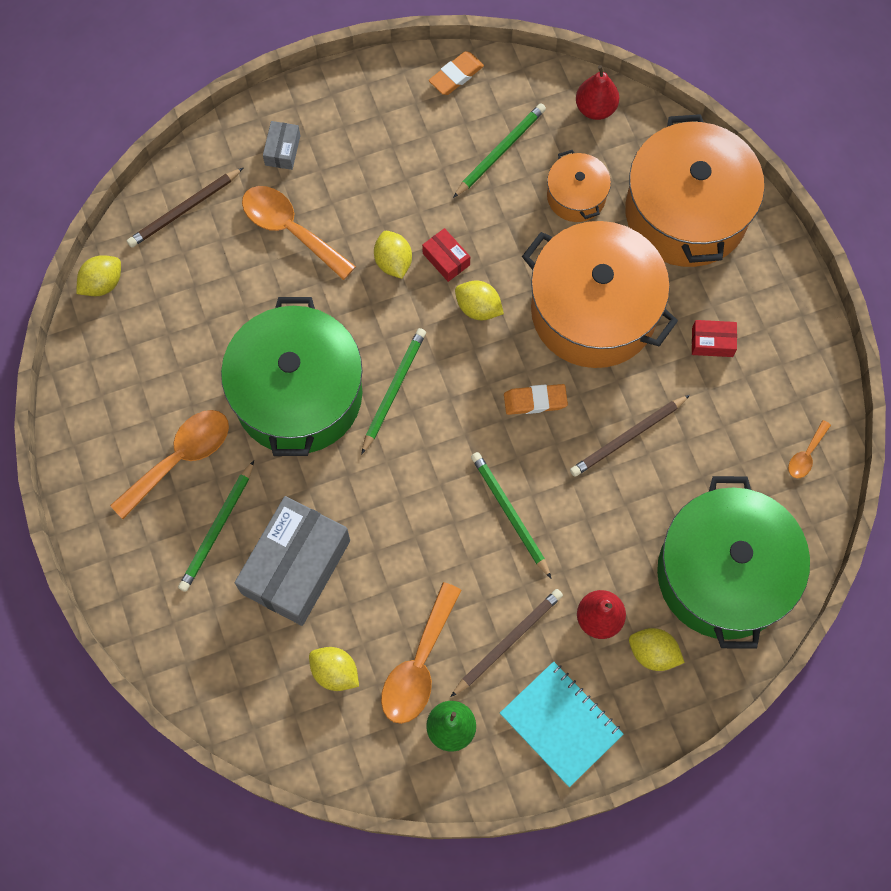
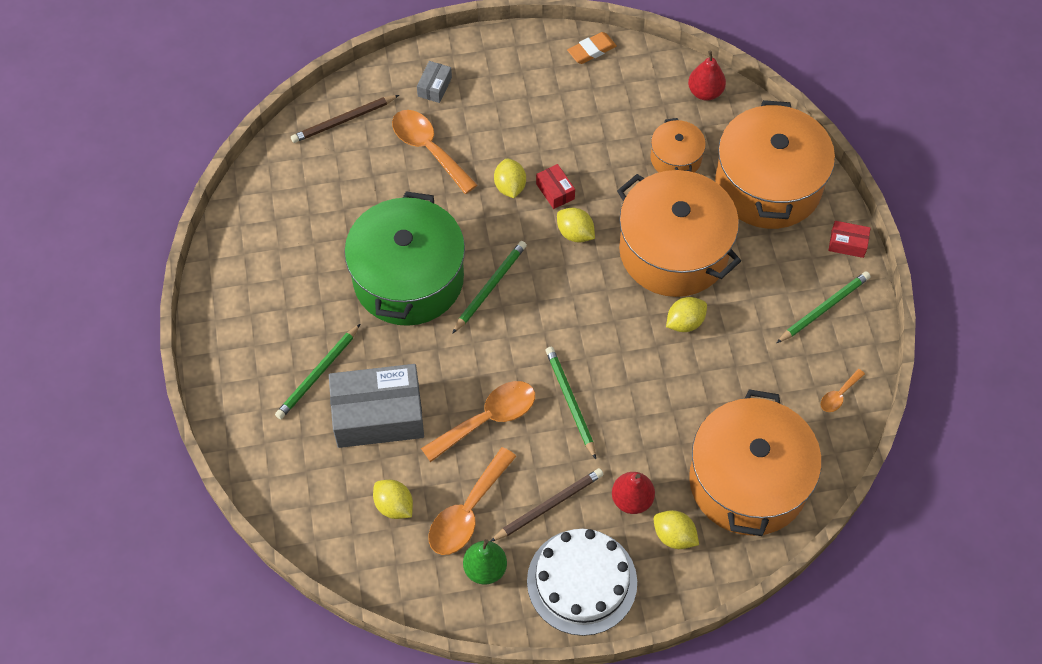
camera: 10 degrees right, 10 degrees down
yellow lemon [76,255,121,296] -> yellow lemon moved to [666,297,707,332]
orange spoon [110,410,229,519] -> orange spoon moved to [421,381,535,462]
grey box [235,496,350,626] -> grey box turned 45 degrees clockwise [329,364,424,448]
green pencil [453,103,546,198] -> green pencil moved to [777,271,871,343]
turquoise notebook [500,661,623,787] -> white cake [527,529,637,636]
orange eraser [504,384,568,415] -> none
brown pencil [570,395,690,477] -> none
green pot [657,476,810,649] -> orange pot [689,389,822,536]
red box [692,320,737,357] -> red box moved to [828,221,870,258]

